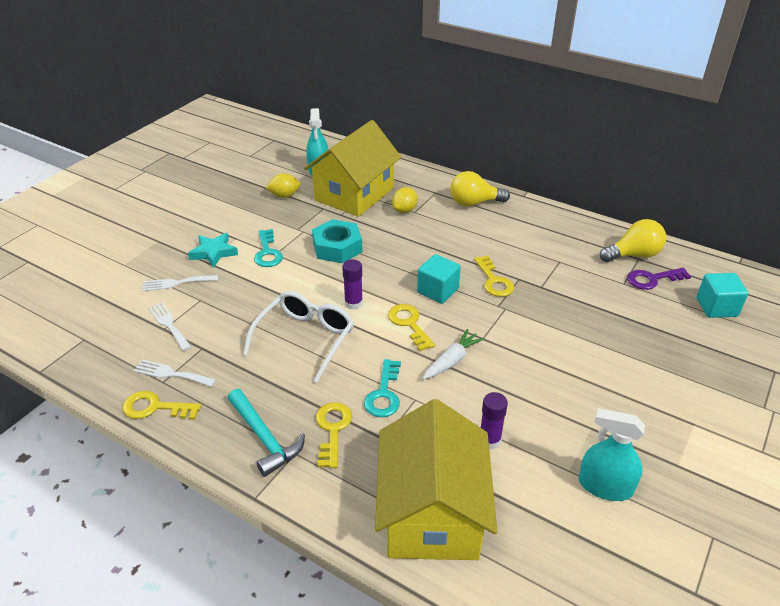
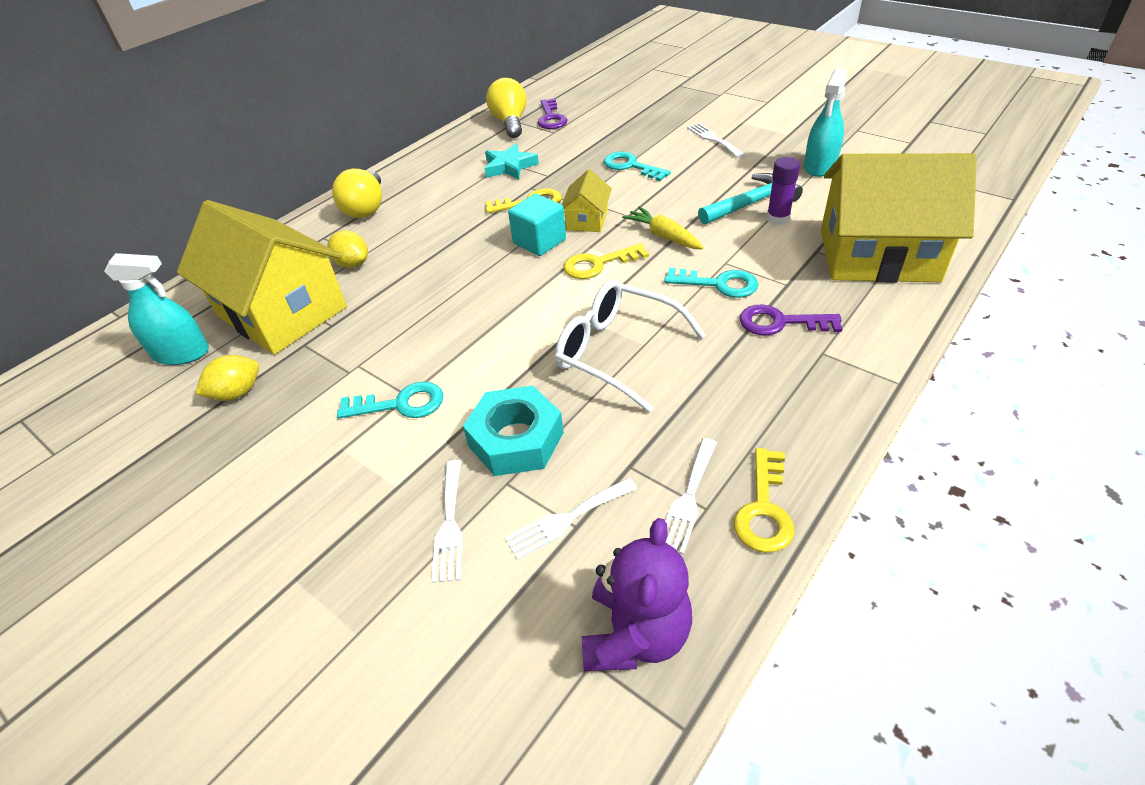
camera: 80 degrees left, 5 degrees up
turquoise star [188,233,238,268] -> turquoise star moved to [484,143,539,180]
turquoise hammer [228,389,305,477] -> turquoise hammer moved to [698,173,803,224]
yellow lemon [266,173,300,198] -> yellow lemon turned 60 degrees clockwise [195,355,259,401]
turquoise nut [312,219,362,263] -> turquoise nut moved to [463,386,564,476]
yellow key [316,402,352,468] -> purple key [740,305,842,335]
purple glue stick [342,259,363,310] -> none
white carrot [422,329,485,379] -> yellow carrot [622,206,704,249]
turquoise cube [697,273,748,318] -> none
none -> yellow house [562,169,612,232]
none -> purple teddy bear [582,518,692,671]
none -> turquoise key [604,152,671,181]
none -> white fork [687,123,745,158]

